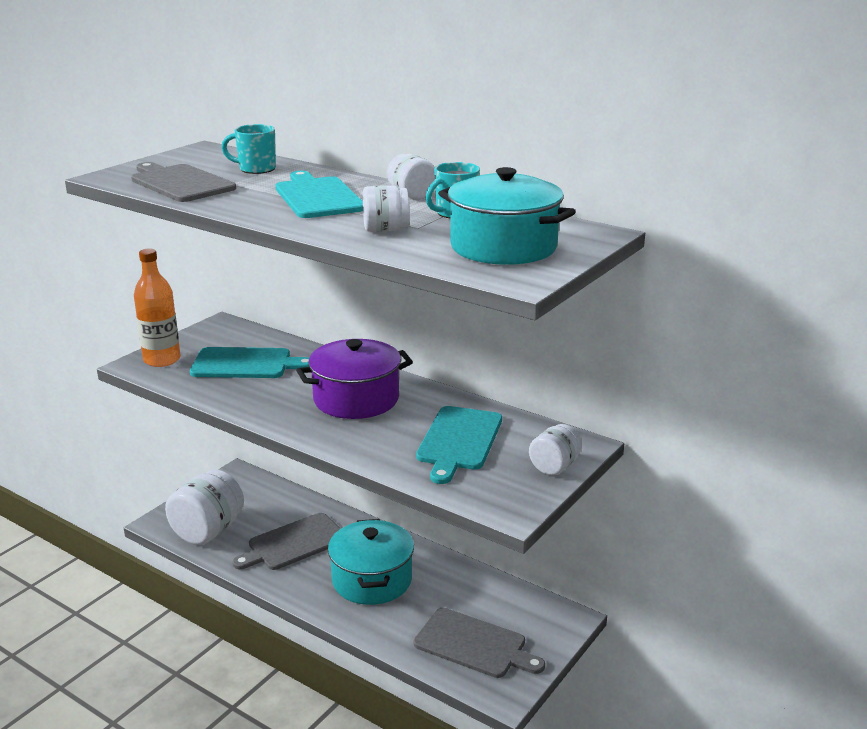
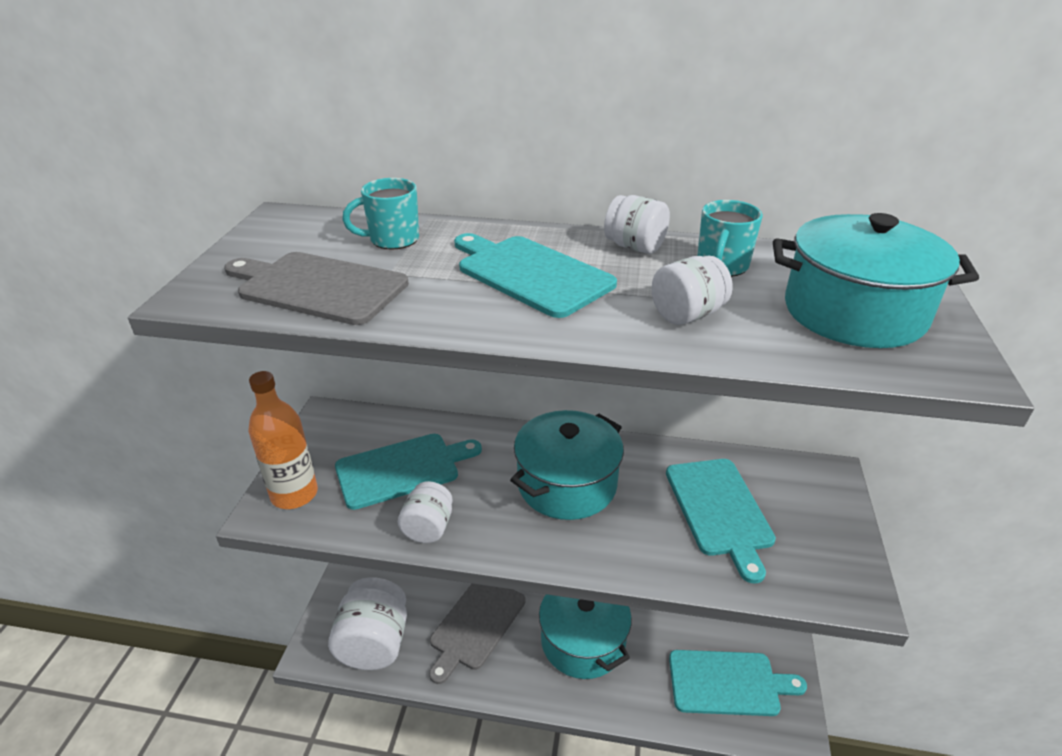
camera: 25 degrees left, 10 degrees up
purple pot [296,339,413,419] -> turquoise pot [510,410,624,520]
grey cutting board [414,608,545,678] -> turquoise cutting board [669,650,807,716]
white jar [529,424,582,475] -> white jar moved to [398,481,453,543]

